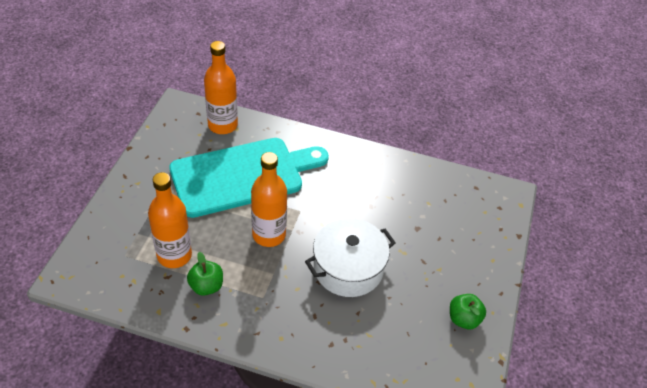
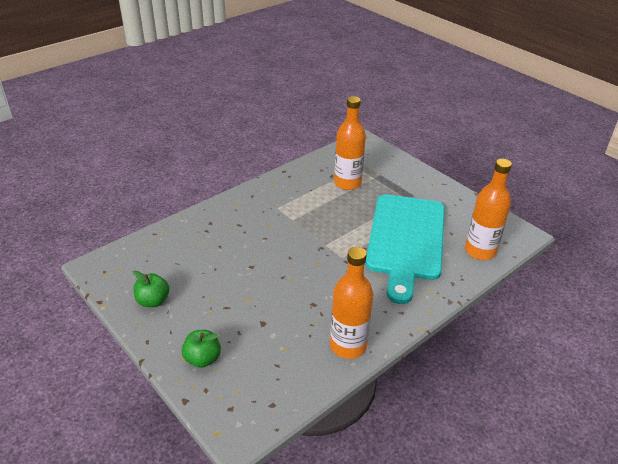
camera: 125 degrees right, 10 degrees down
green apple [187,252,223,296] -> green apple moved to [182,330,221,368]
orange bottle [251,152,287,247] -> orange bottle moved to [330,247,373,359]
white pot [305,218,396,297] -> none

